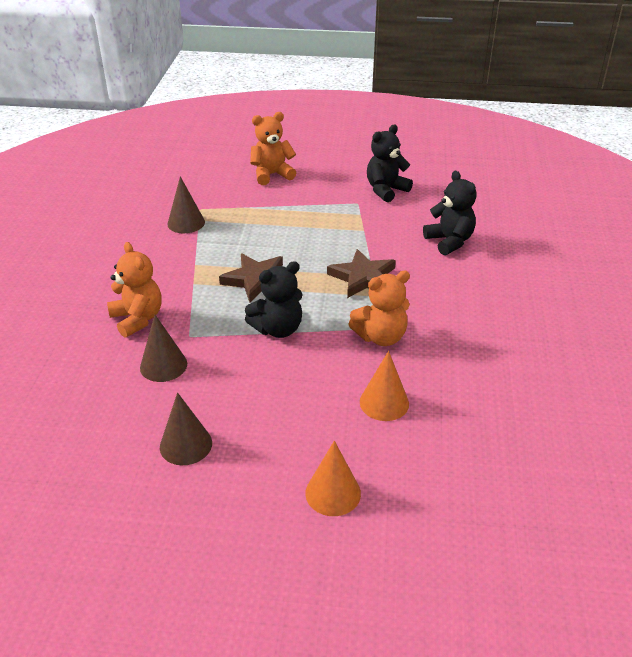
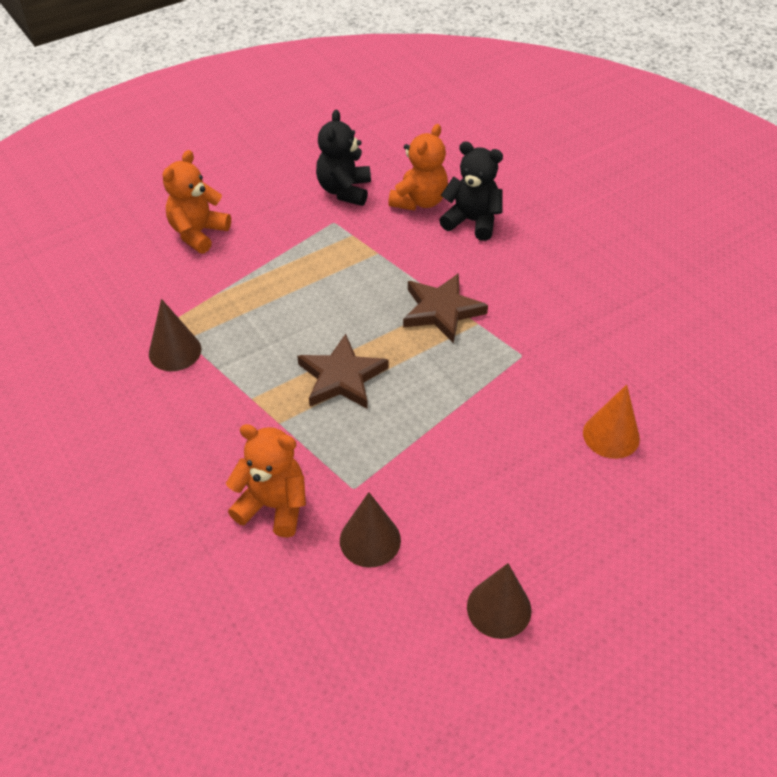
camera: 40 degrees left, 10 degrees up
black teddy bear [245,261,303,338] -> none
orange cone [305,441,361,516] -> none
orange teddy bear [348,271,410,346] -> orange teddy bear moved to [388,124,448,211]

